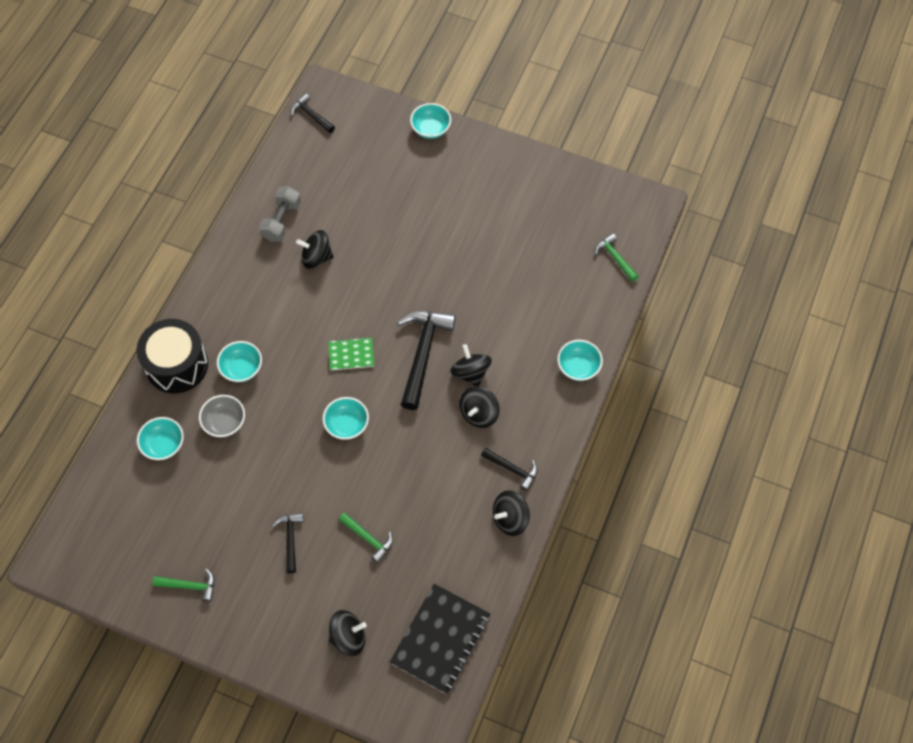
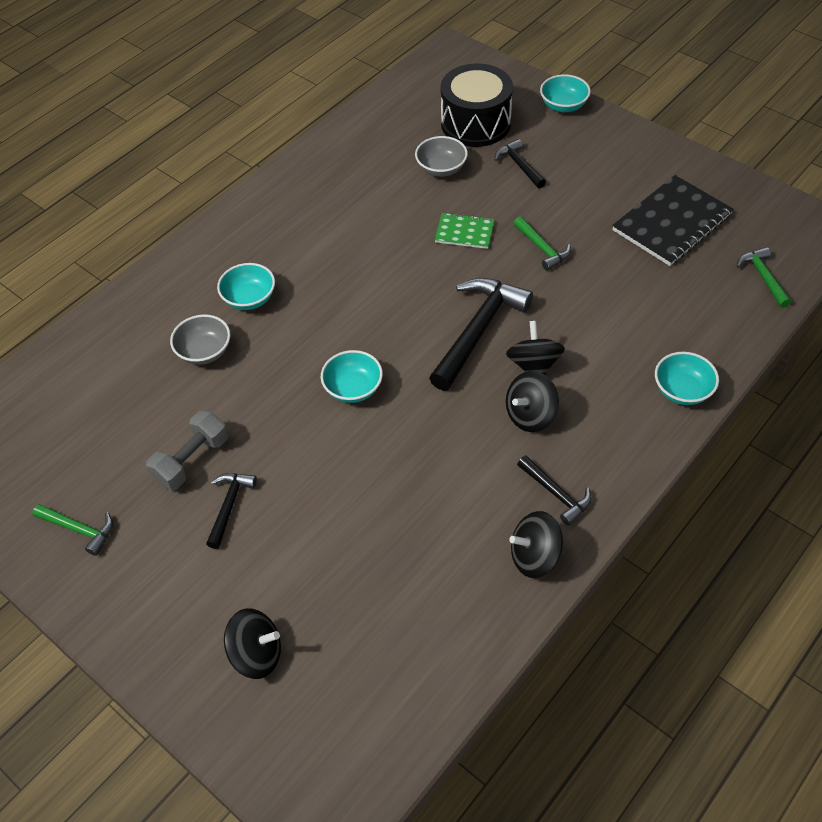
camera: 20 degrees right, 10 degrees down
black drum [137,319,208,393] -> black drum moved to [441,63,513,147]
turquoise bowl [137,417,184,460] -> none
grey dumbbell [259,186,301,242] -> grey dumbbell moved to [146,410,228,490]
black hammer [290,93,335,133] -> black hammer moved to [495,139,546,188]
black spinning top [296,230,334,269] -> none
green notebook [328,337,374,370] -> green notebook moved to [435,213,495,249]
green hammer [339,512,393,563] -> green hammer moved to [513,217,571,271]
black notebook [390,584,490,694] -> black notebook moved to [612,175,734,266]
none -> grey bowl [415,136,468,177]

